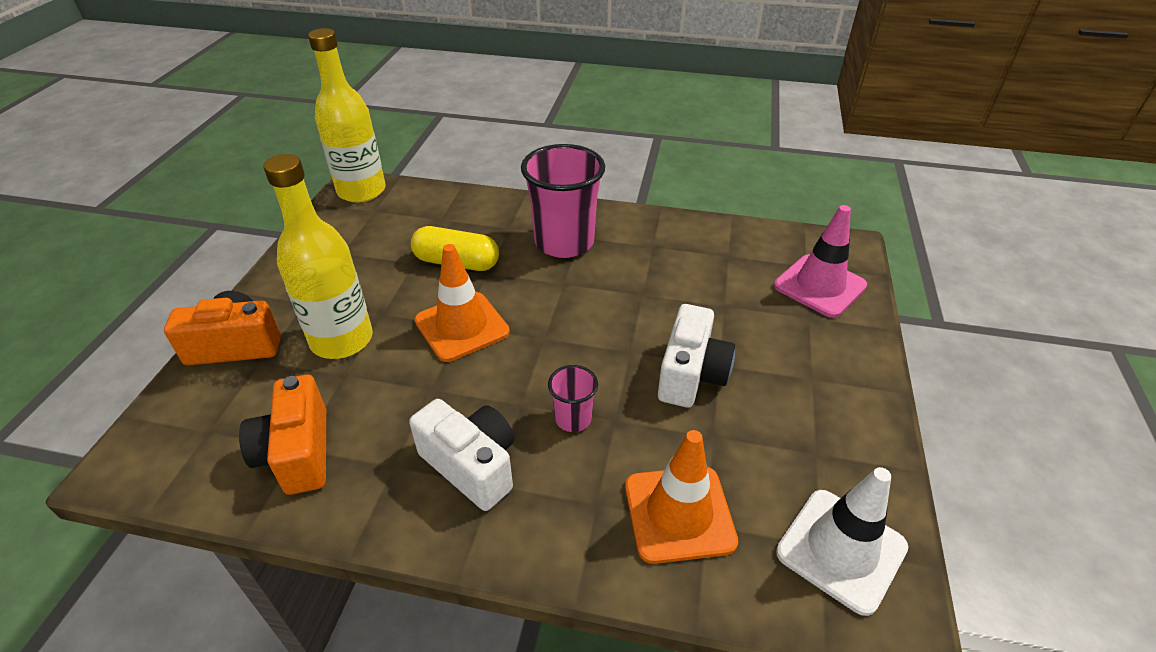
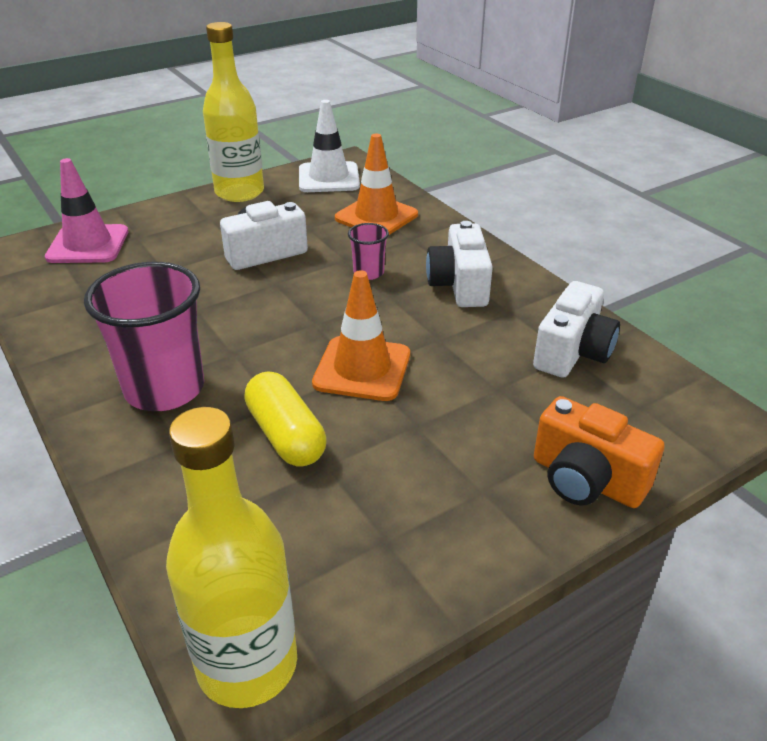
camera: 135 degrees left, 5 degrees down
orange camera [239,375,326,495] -> white camera [533,281,620,378]
yellow bottle [263,154,373,359] -> yellow bottle moved to [203,22,264,202]

